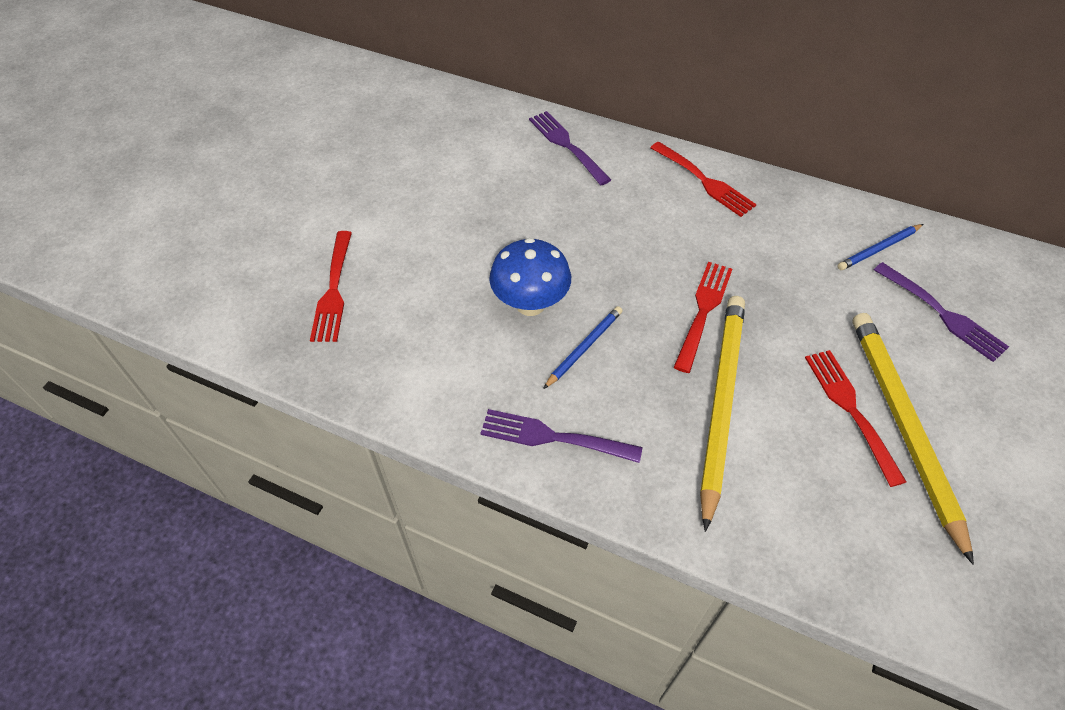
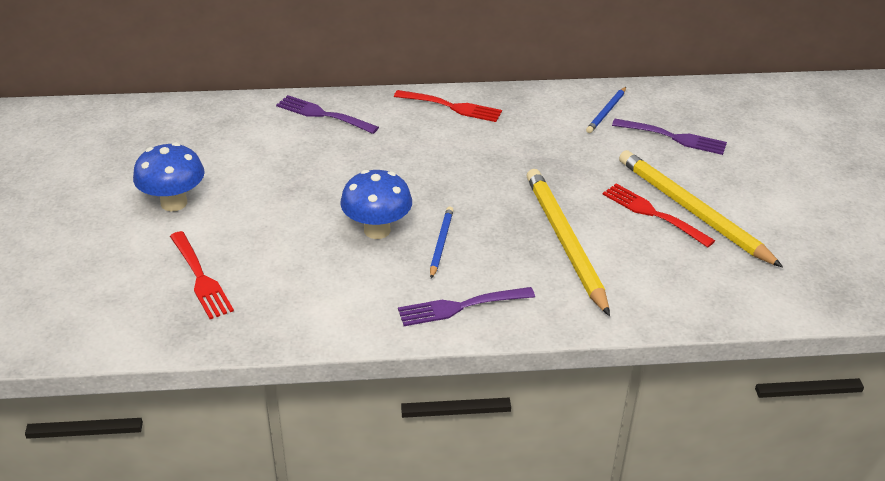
camera: 30 degrees left, 15 degrees down
red fork [674,262,732,373] -> none
none -> blue mushroom [133,142,205,211]

